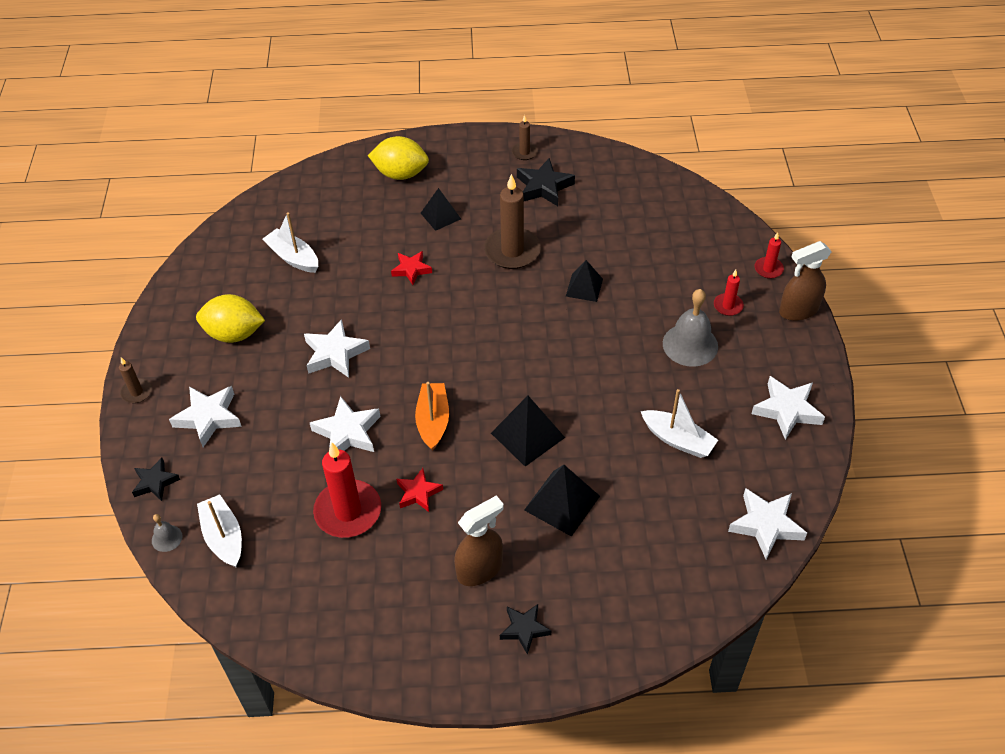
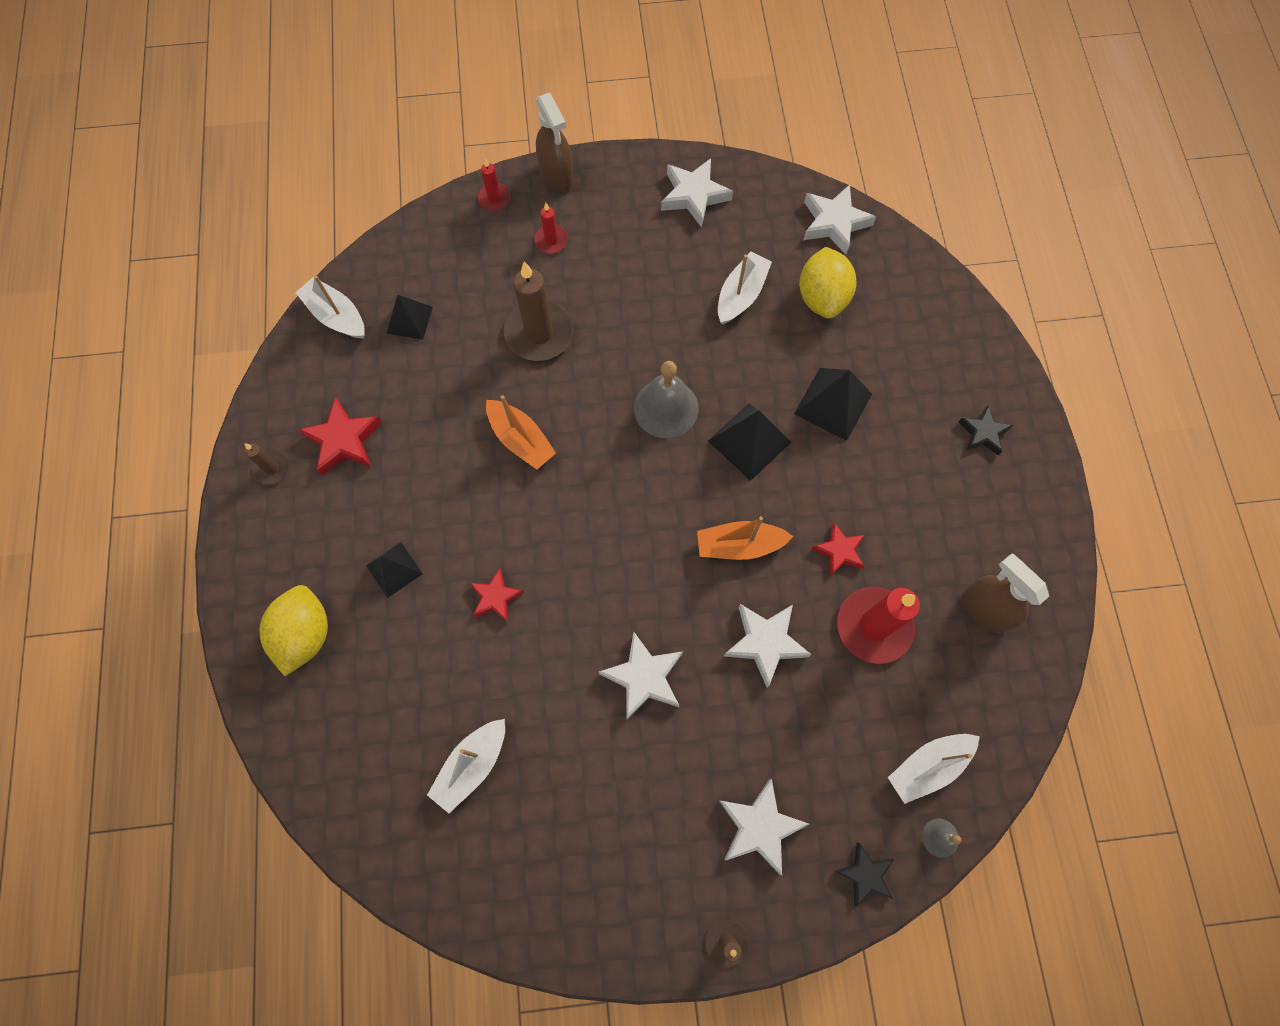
camera: 95 degrees left, 20 degrees up
yellow lemon [196,294,265,343] -> yellow lemon moved to [799,247,856,319]
brown spray bottle [454,495,504,586] -> brown spray bottle moved to [963,554,1049,633]
brown candle [484,174,541,269] -> brown candle moved to [504,261,574,361]
black star [517,158,575,206] -> red star [298,397,382,476]
black pyramid [566,260,603,302] -> black pyramid moved to [387,295,433,340]
grey bell [663,289,718,367] -> grey bell moved to [634,361,699,438]
none -> white boat [295,275,365,339]
none -> orange boat [486,395,556,470]

